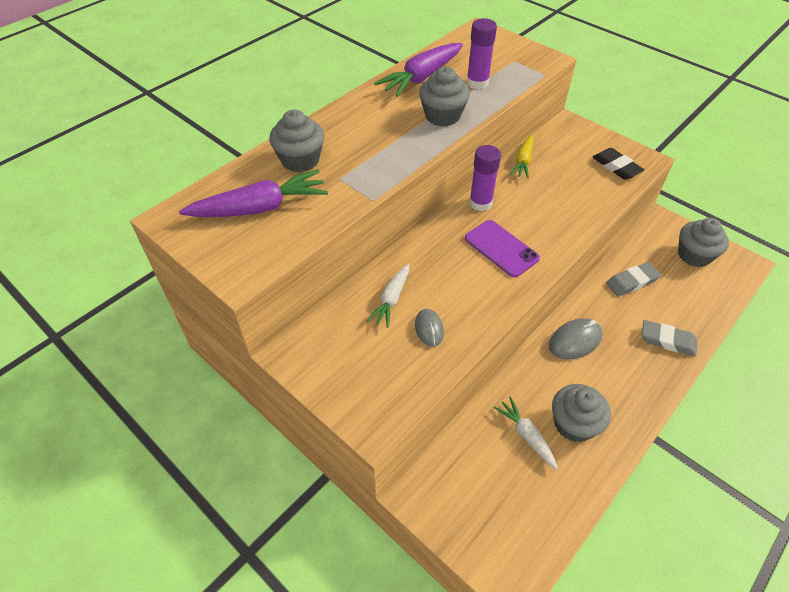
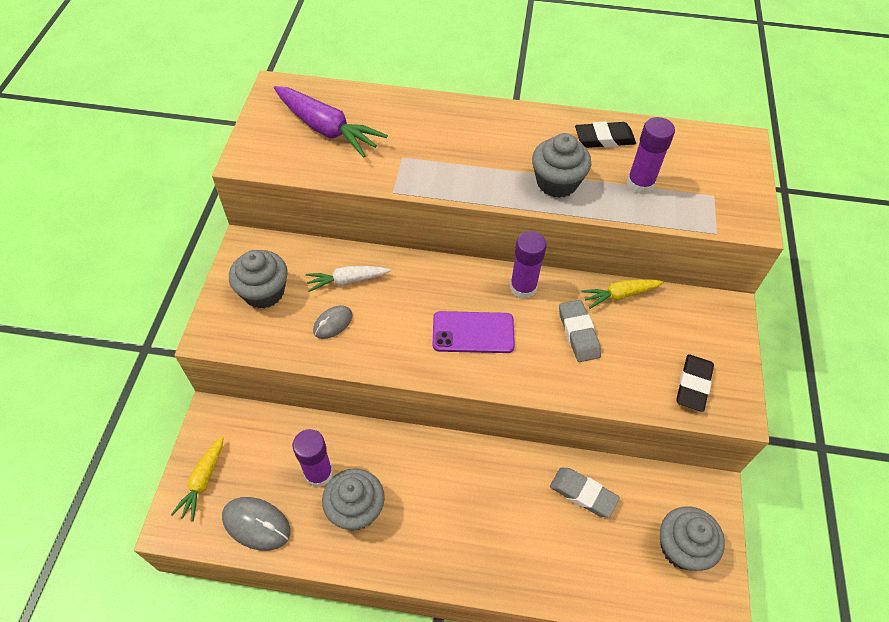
camera: 55 degrees right, 5 degrees up
grey cupcake [269,110,324,172] -> grey cupcake moved to [229,250,288,308]
purple carrot [374,43,463,97] -> black eraser [575,121,636,148]
purple phone [465,220,540,277] -> purple phone turned 75 degrees clockwise [433,311,515,353]
white carrot [494,397,558,470] -> purple glue stick [293,429,333,487]
grey mouse [549,318,603,360] -> grey mouse moved to [222,497,291,551]
grey eraser [642,320,697,356] -> grey eraser moved to [559,300,601,362]
none -> yellow carrot [171,436,224,522]

